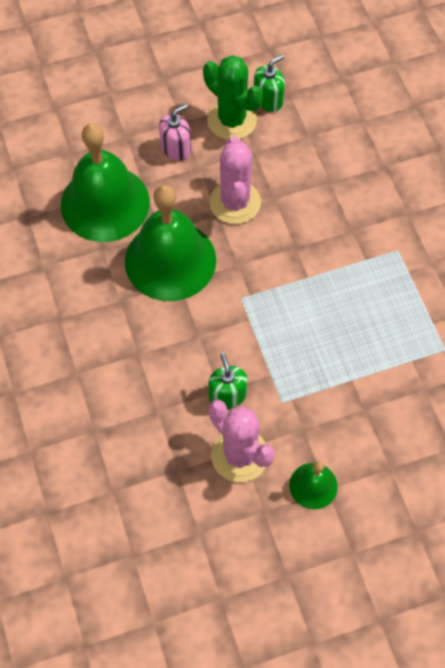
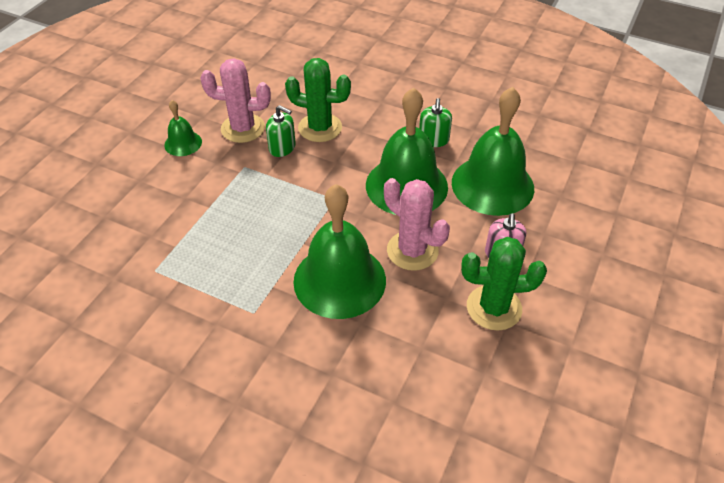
camera: 135 degrees right, 15 degrees down
green soap dispenser [254,55,285,112] -> green soap dispenser moved to [419,98,452,147]
none -> green cactus [285,58,351,142]
none -> green bell [293,184,386,319]

